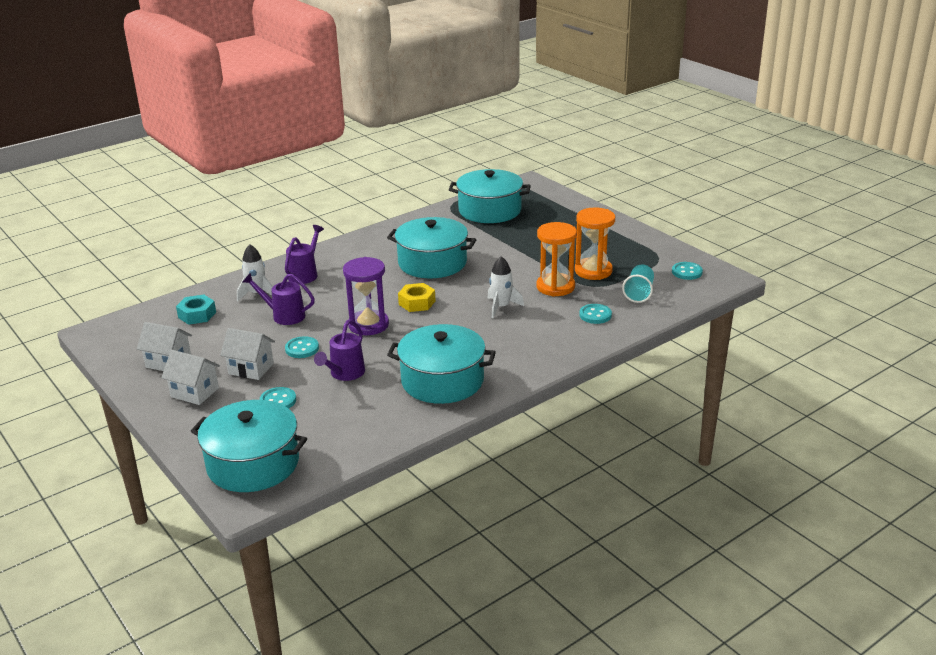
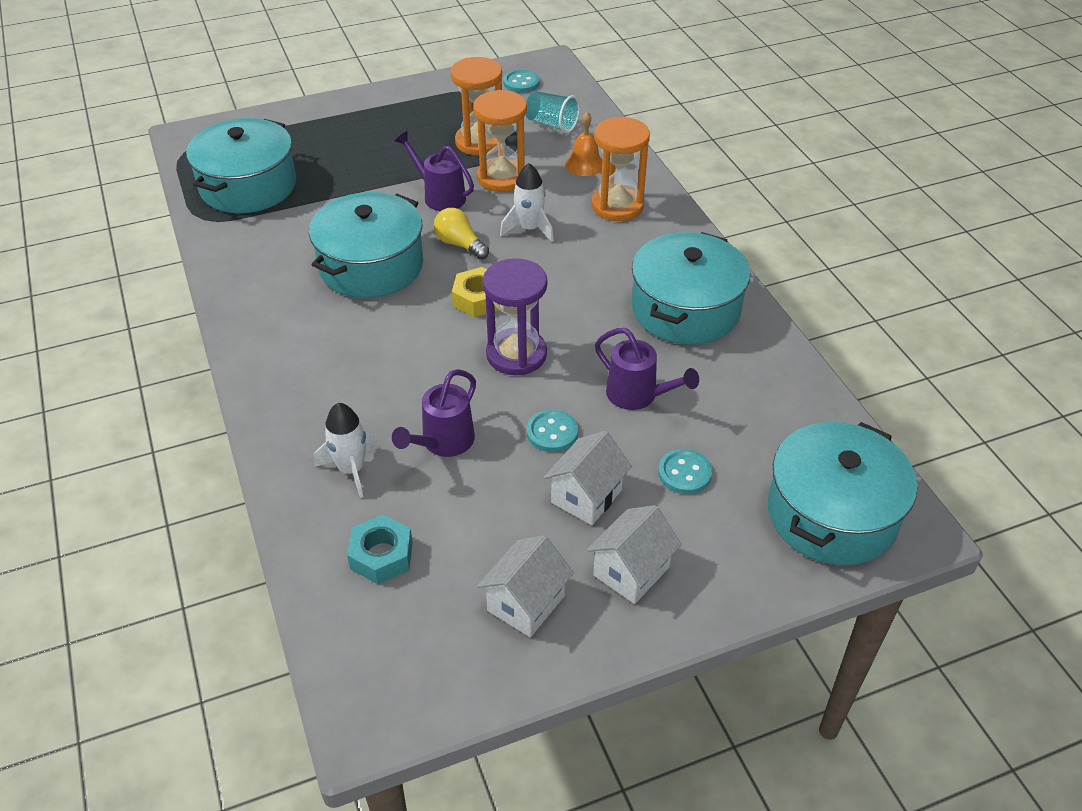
camera: 75 degrees left, 15 degrees up
purple watering can [285,225,324,284] -> purple watering can moved to [394,131,474,211]
turquoise button [579,304,612,324] -> orange bell [565,112,602,176]
none -> yellow light bulb [434,208,489,260]
none -> orange hourglass [591,117,650,221]

